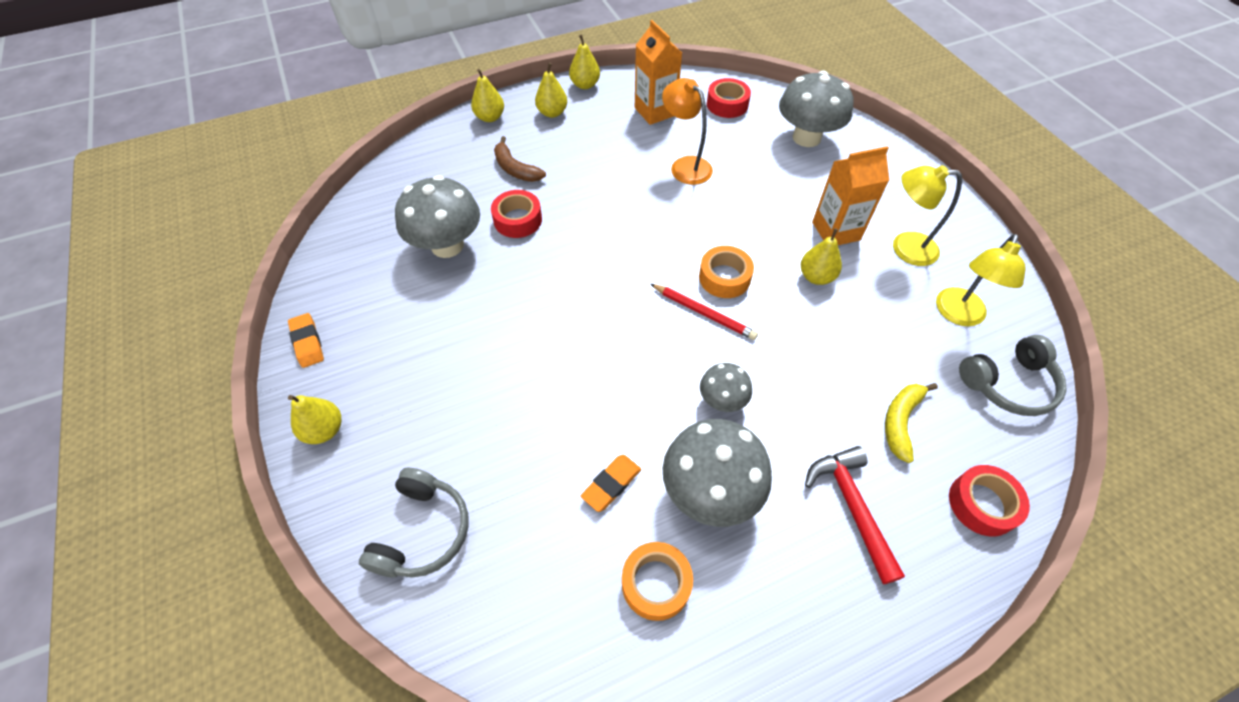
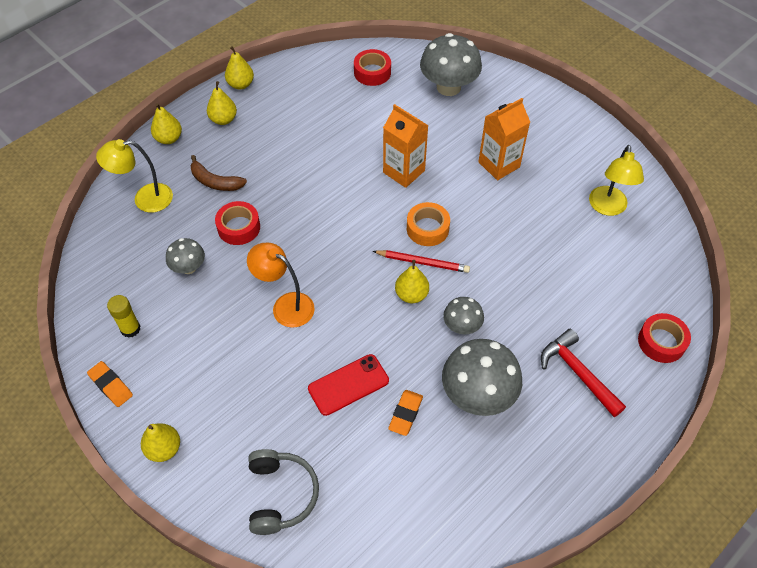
camera: 20 degrees left, 0 degrees up
grey mushroom [395,175,480,258] -> grey mushroom [166,238,205,274], size x0.54
orange tape [622,542,693,621] -> none
orange carton [635,20,682,125] -> orange carton moved to [383,104,429,188]
orange lamp [662,78,713,185] -> orange lamp moved to [247,243,315,328]
yellow pear [801,228,842,285] -> yellow pear moved to [395,260,429,303]
yellow banana [885,383,938,463] -> none
yellow lamp [893,165,962,266] -> yellow lamp moved to [96,139,173,213]
grey headphones [959,335,1066,416] -> none
none -> yellow glue stick [107,295,141,338]
none -> red phone [308,354,389,416]

